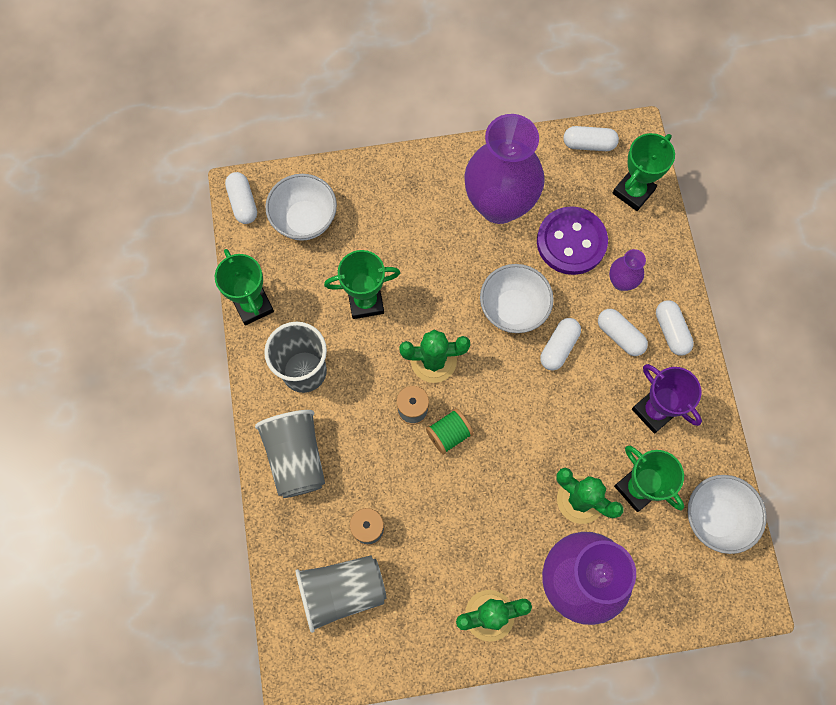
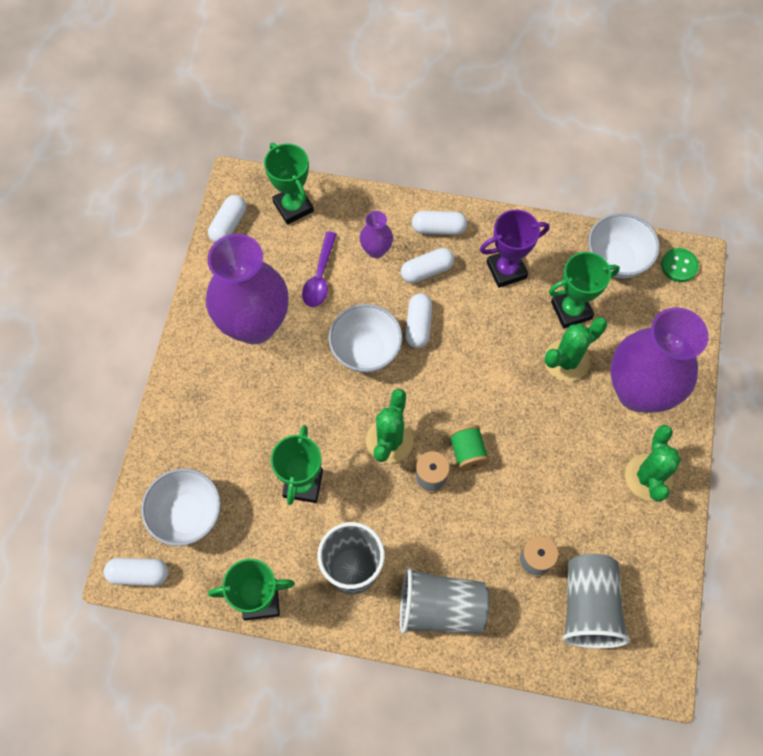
camera: 70 degrees left, 5 degrees down
purple button [537,206,608,275] -> purple spoon [302,231,337,307]
white capsule [540,318,581,371] -> white capsule turned 45 degrees clockwise [405,294,432,348]
none -> green button [661,248,699,282]

